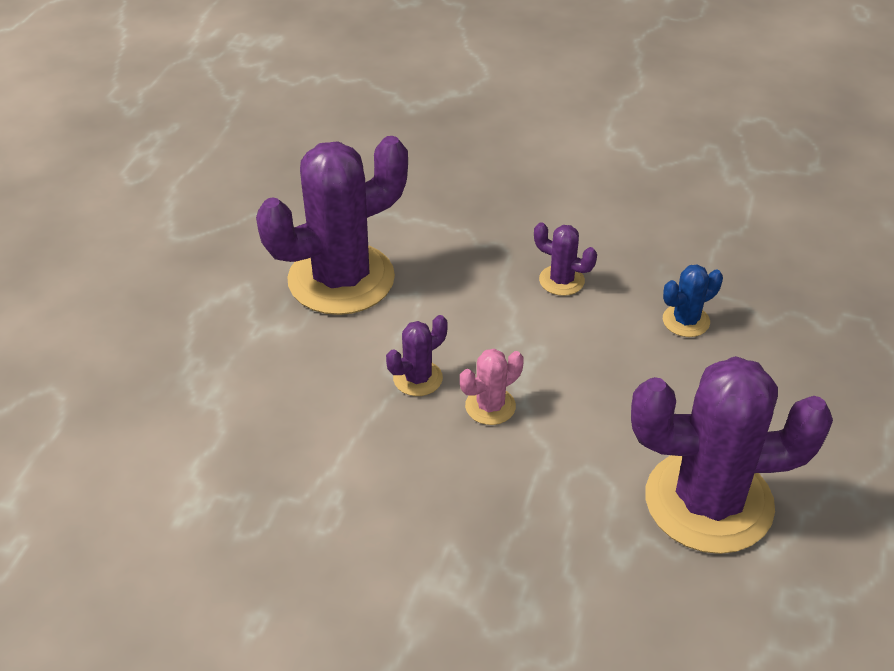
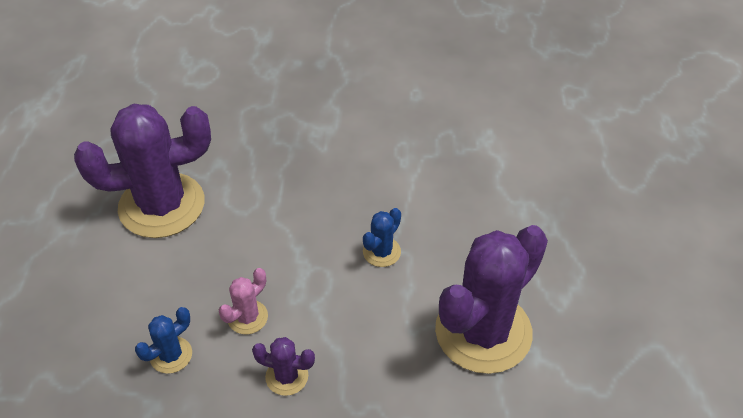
camera: 165 degrees right, 5 degrees up
purple cactus [386,315,448,396] -> blue cactus [363,208,401,267]
pink cactus [460,349,524,425] -> pink cactus moved to [219,268,268,335]

